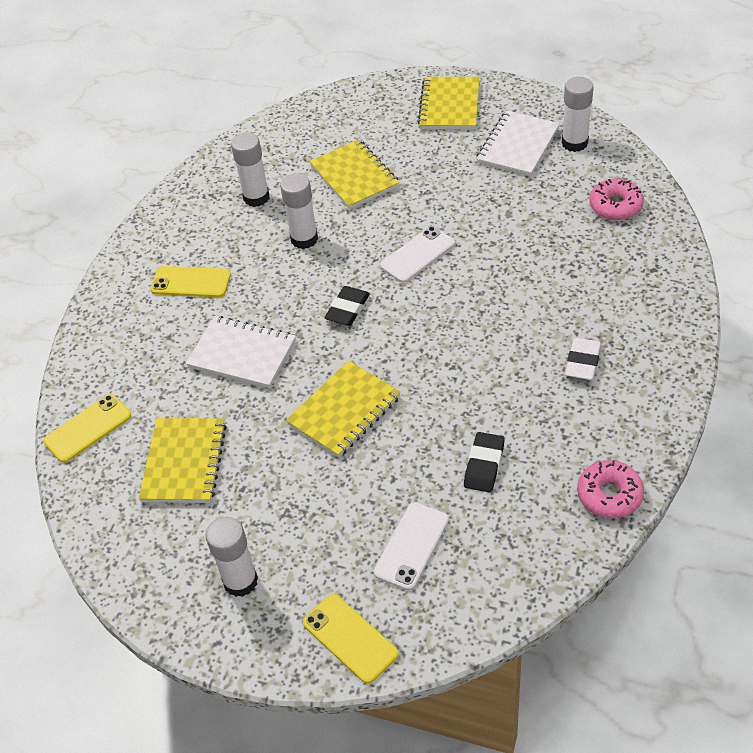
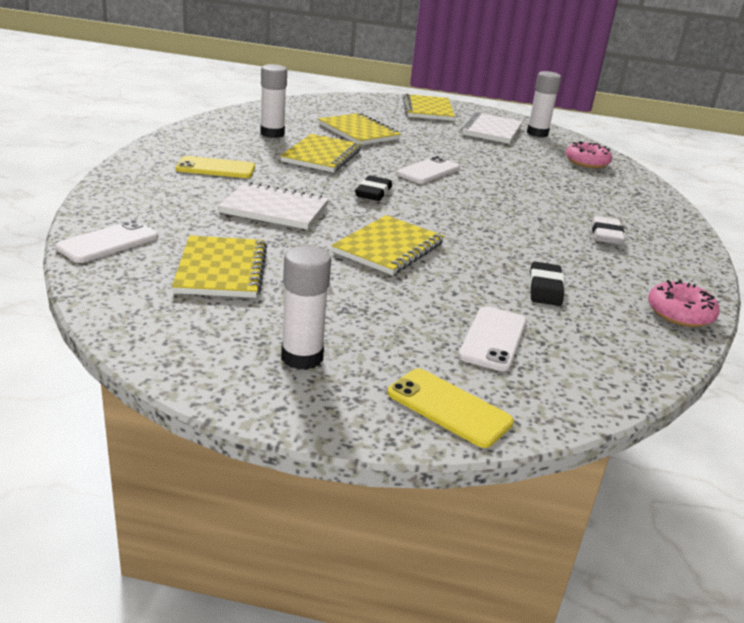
camera: 15 degrees left, 20 degrees down
yellow phone [43,394,131,463] -> white phone [56,220,158,263]
white glue stick [280,173,318,249] -> yellow notebook [280,134,361,172]

